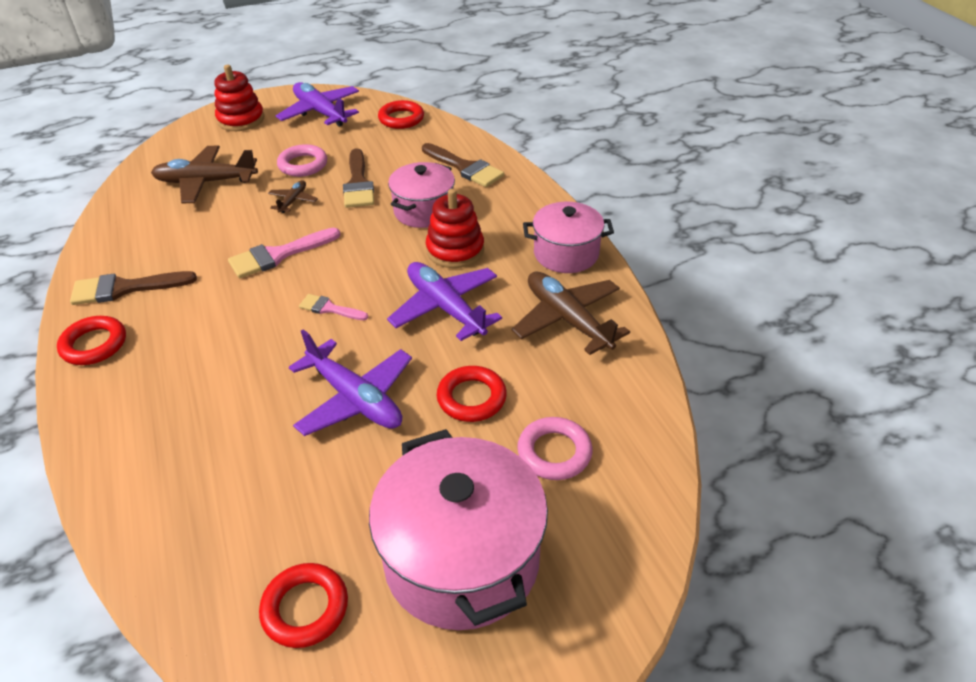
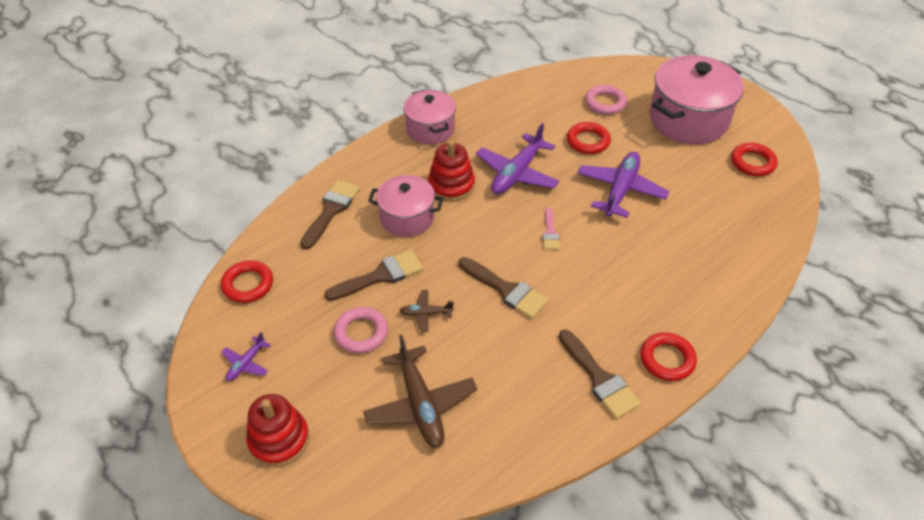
camera: 110 degrees left, 5 degrees up
pink brush [228,228,341,278] -> brown brush [459,257,548,319]
purple plane [276,82,359,127] -> purple plane [222,332,271,381], size x0.50
brown plane [511,272,630,355] -> none

